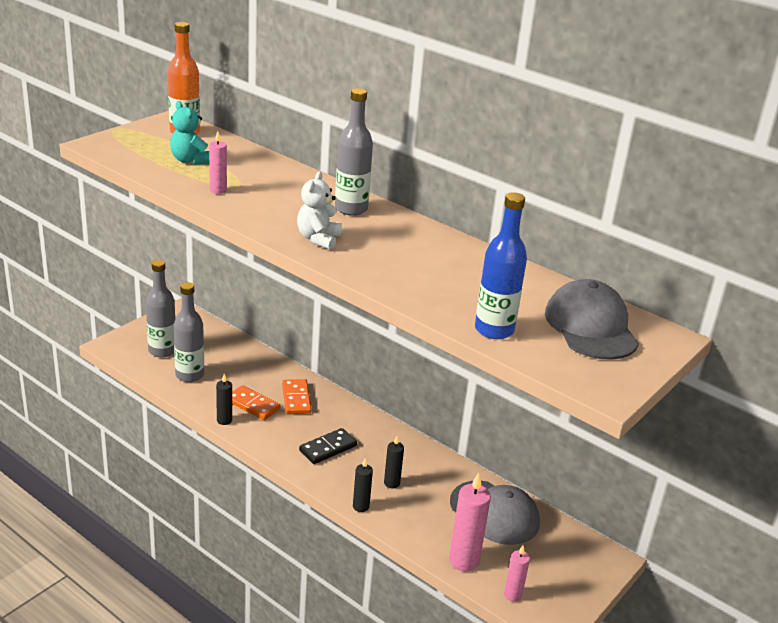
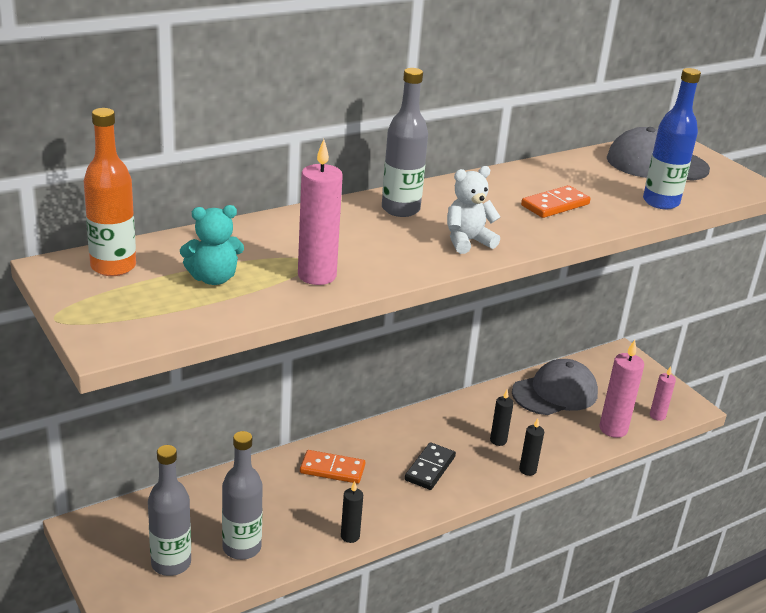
camera: 70 degrees left, 0 degrees up
pink candle [209,131,227,194] -> pink candle [298,139,343,285], size x1.73
orange domino [232,385,280,420] -> orange domino moved to [521,185,591,218]
white teddy bear [297,171,342,250] -> white teddy bear turned 120 degrees clockwise [447,166,500,254]
black domino [299,428,357,464] -> black domino turned 45 degrees clockwise [404,442,456,490]

